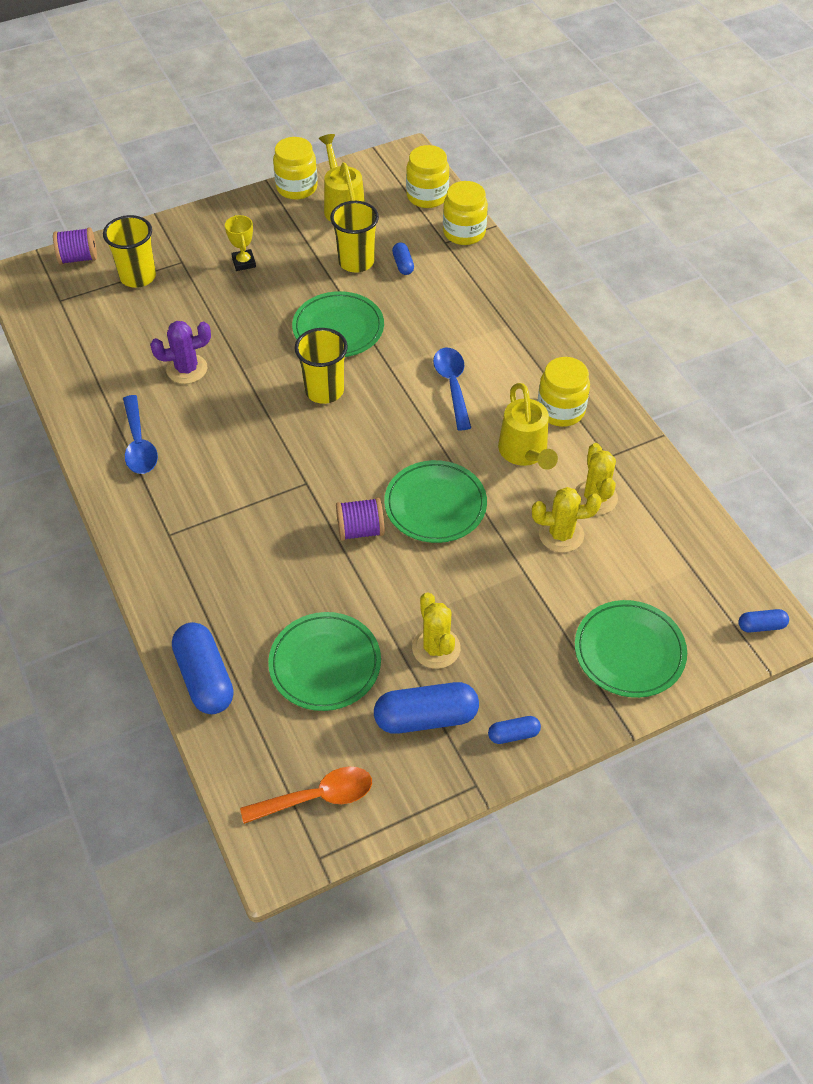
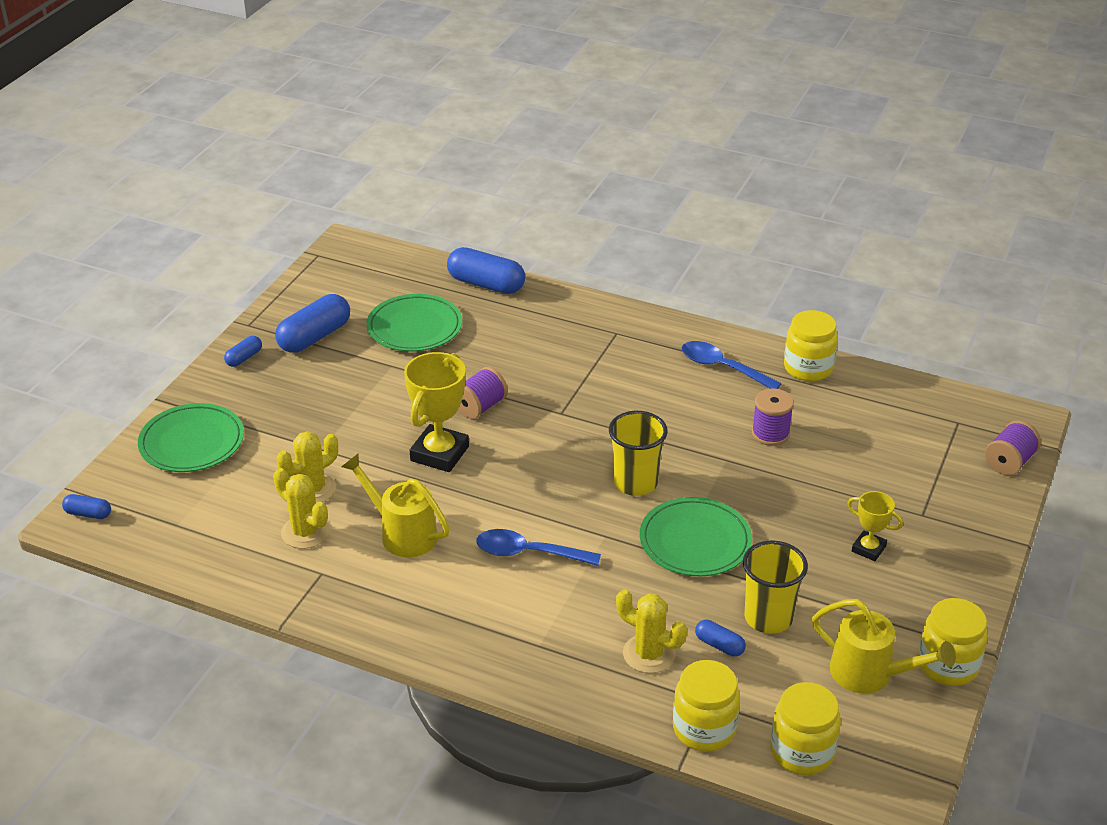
camera: 140 degrees right, 15 degrees down
yellow cup [103,215,156,288] -> none
purple cactus [150,321,211,384] -> purple spool [752,389,794,446]
orange spoon [240,767,372,824] -> none
green plate [384,460,487,543] -> yellow trophy [404,352,469,472]
yellow cactus [412,592,461,669] -> yellow cactus moved to [616,590,687,673]
blue spoon [433,348,471,430] -> blue spoon turned 150 degrees clockwise [476,529,601,566]
yellow jar [537,357,590,427] -> yellow jar moved to [784,310,838,381]
blue capsule [738,609,789,633] -> blue capsule turned 60 degrees clockwise [62,494,111,519]

